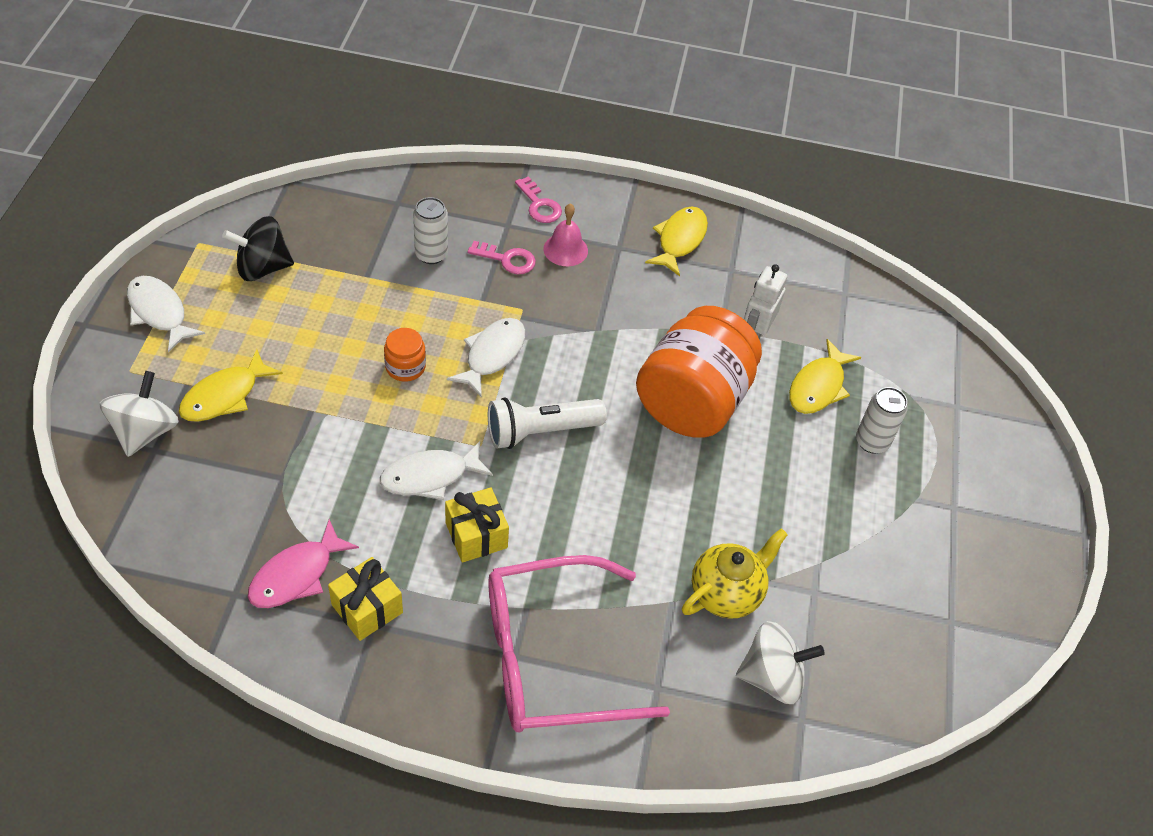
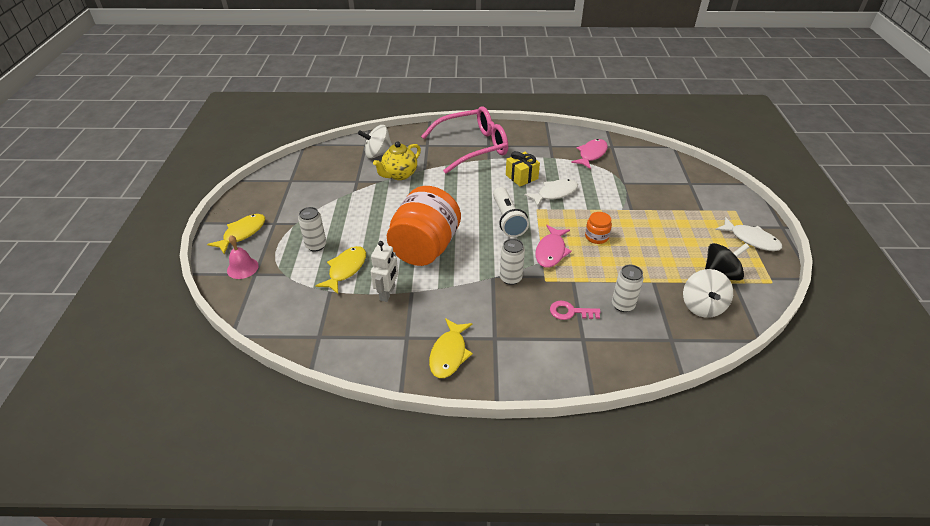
camera: 175 degrees right, 10 degrees down
white spinning top [99,371,179,457] -> white spinning top moved to [683,269,733,318]
yellow fish [179,349,283,422] -> yellow fish moved to [207,214,265,254]
yellow gift [328,557,403,641] -> none
white fish [447,318,526,398] -> pink fish [535,225,572,268]
white flashlight [488,397,607,449] -> white flashlight turned 105 degrees clockwise [493,187,529,237]
pink key [515,176,562,223] -> none
pink bell [544,204,588,266] -> pink bell moved to [227,235,259,279]
none -> white can [500,239,525,285]

